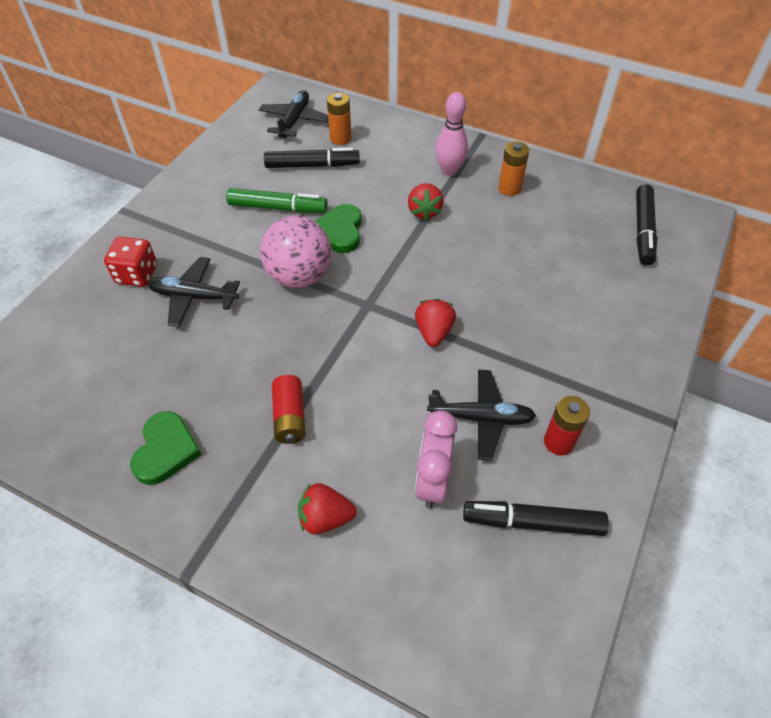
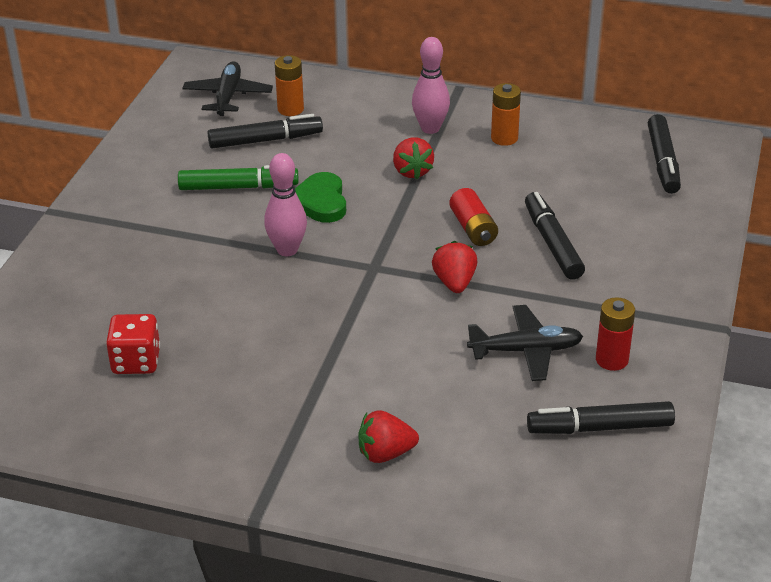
camera: 10 degrees left, 15 degrees down
red dice [104,236,157,287] -> red dice moved to [106,314,160,374]
green heart [130,411,202,485] -> none
black plane [147,257,240,327] -> none
pink ball [260,216,332,288] -> pink bowling pin [264,153,307,257]
red battery [272,375,306,444] -> red battery moved to [449,188,498,246]
pink clock [415,410,457,509] -> none
none -> black marker [525,192,585,280]

